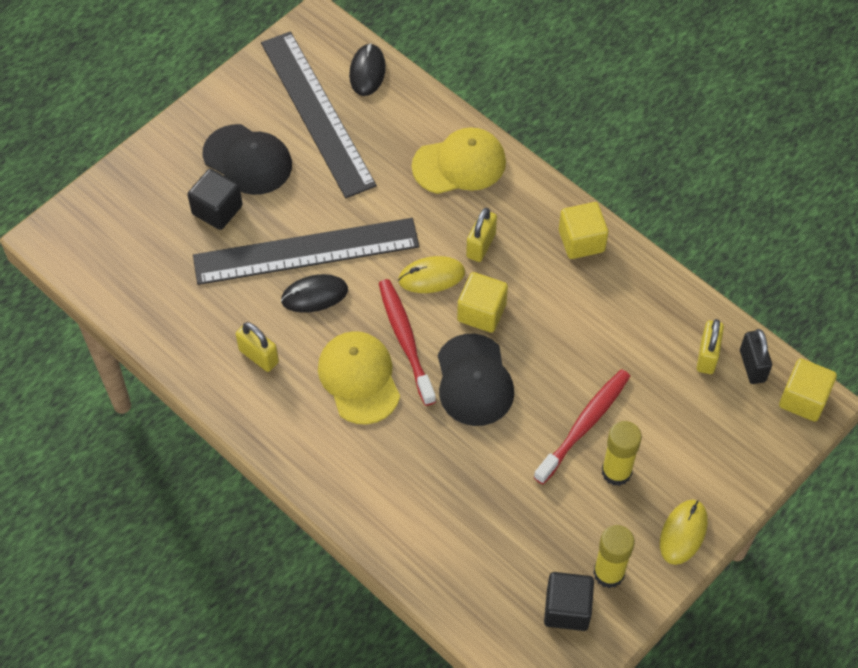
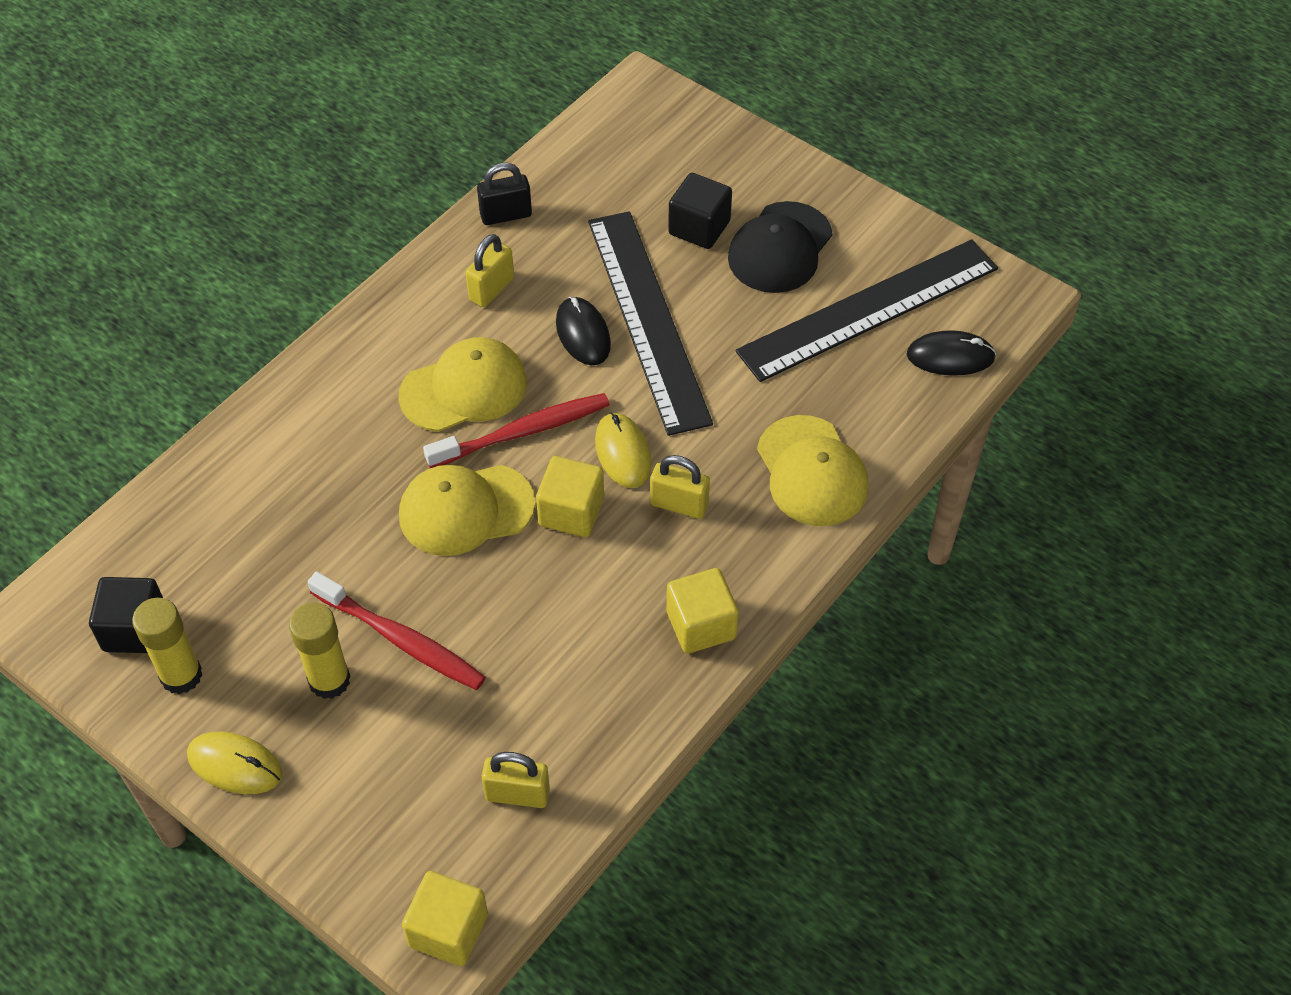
camera: 85 degrees right, 5 degrees down
black cap [438,334,514,426] -> yellow cap [399,465,535,556]
black padlock [740,329,772,384] -> black padlock moved to [477,163,532,225]

